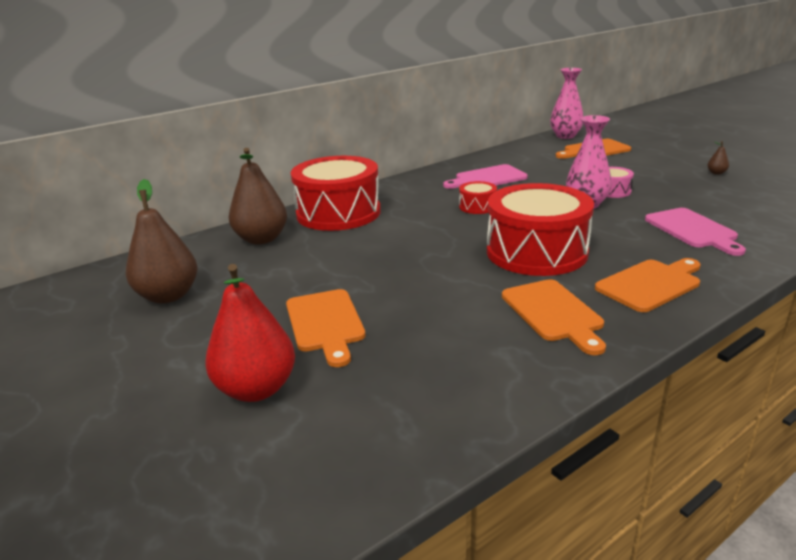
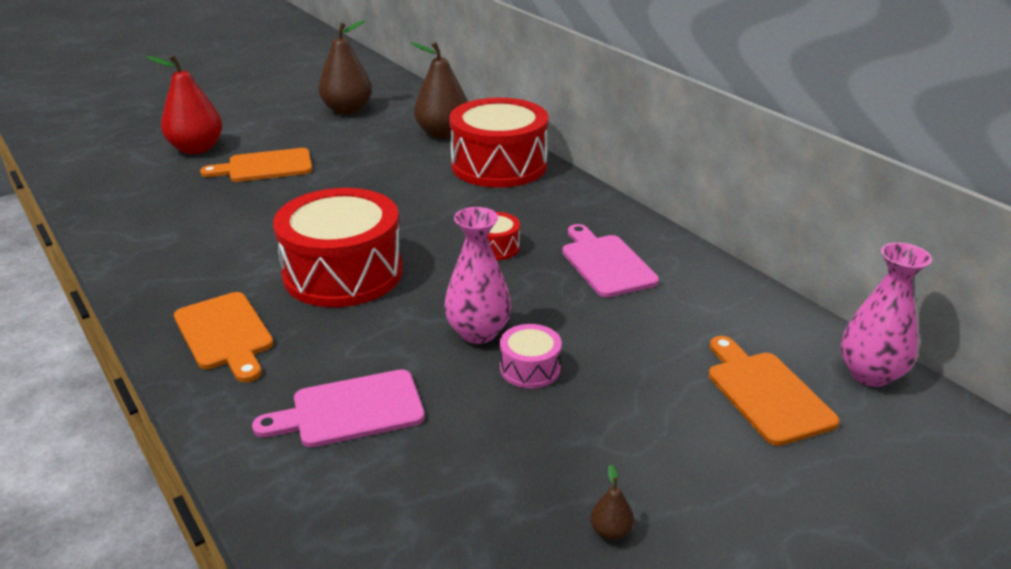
camera: 90 degrees right, 5 degrees up
orange cutting board [502,279,606,355] -> none

